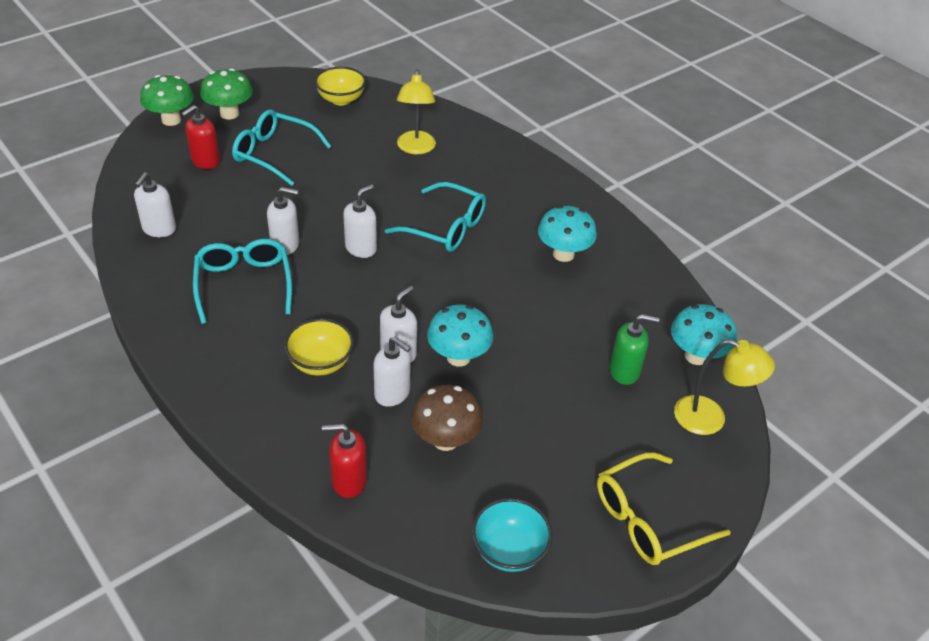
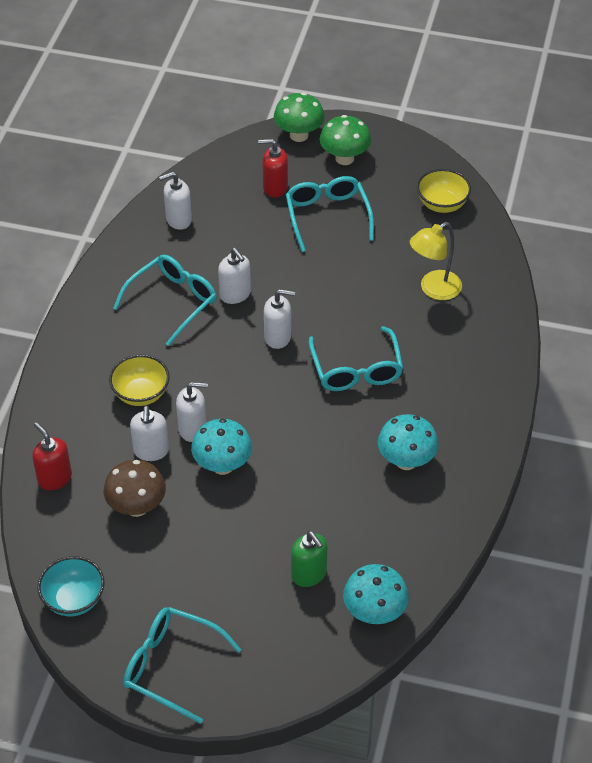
camera: 55 degrees right, 5 degrees up
yellow glasses [597,452,731,565] -> turquoise glasses [124,607,242,724]
yellow lamp [674,339,775,435] -> none

